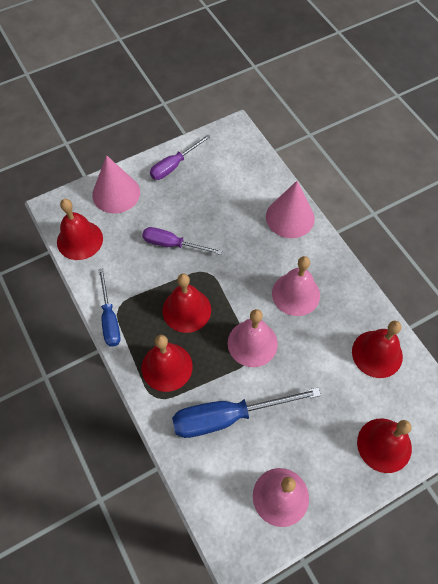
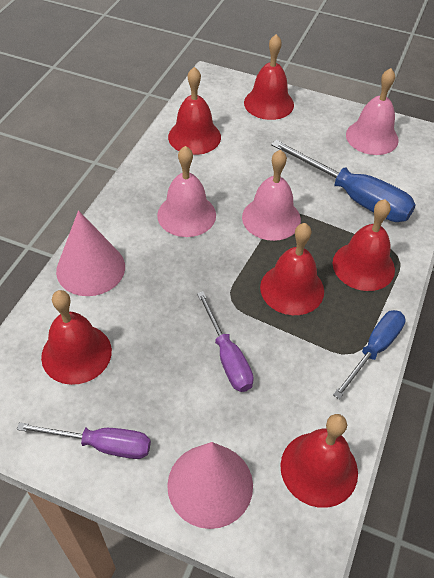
camera: 130 degrees left, 10 degrees down
none -> red bell [41,290,112,385]

